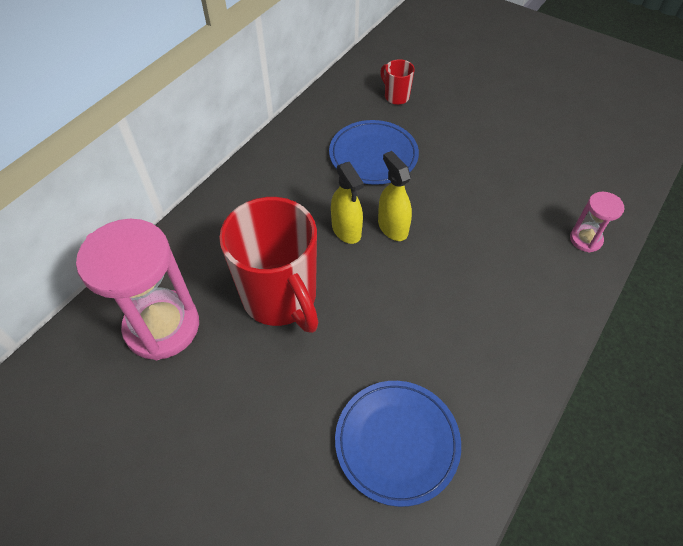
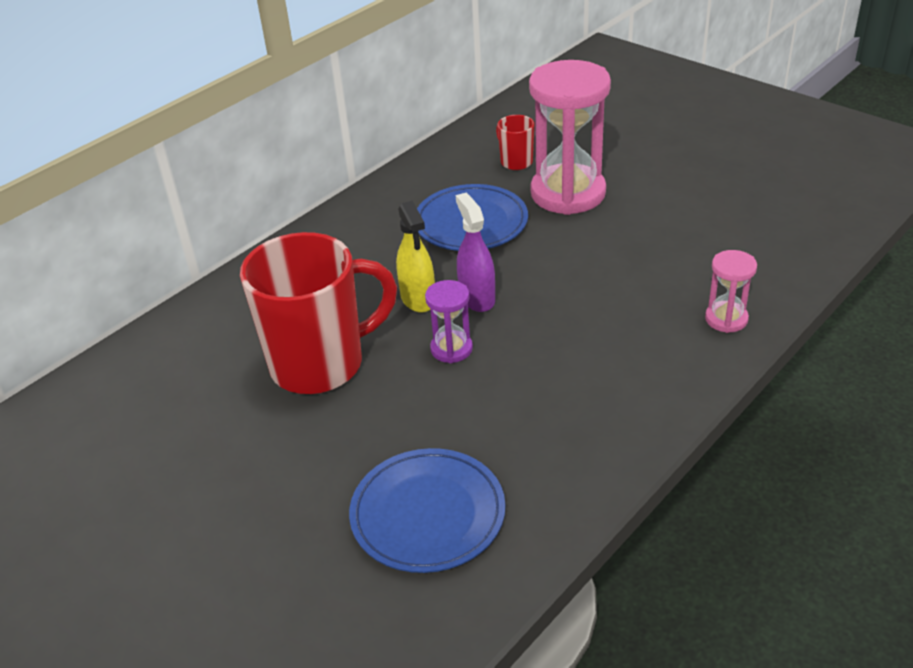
camera: 10 degrees right, 15 degrees down
pink hourglass [76,219,199,360] -> pink hourglass moved to [529,60,611,215]
red mug [219,197,318,333] -> red mug turned 90 degrees counterclockwise [240,232,397,394]
yellow spray bottle [378,151,412,241] -> purple spray bottle [456,193,495,312]
none -> purple hourglass [425,280,473,363]

